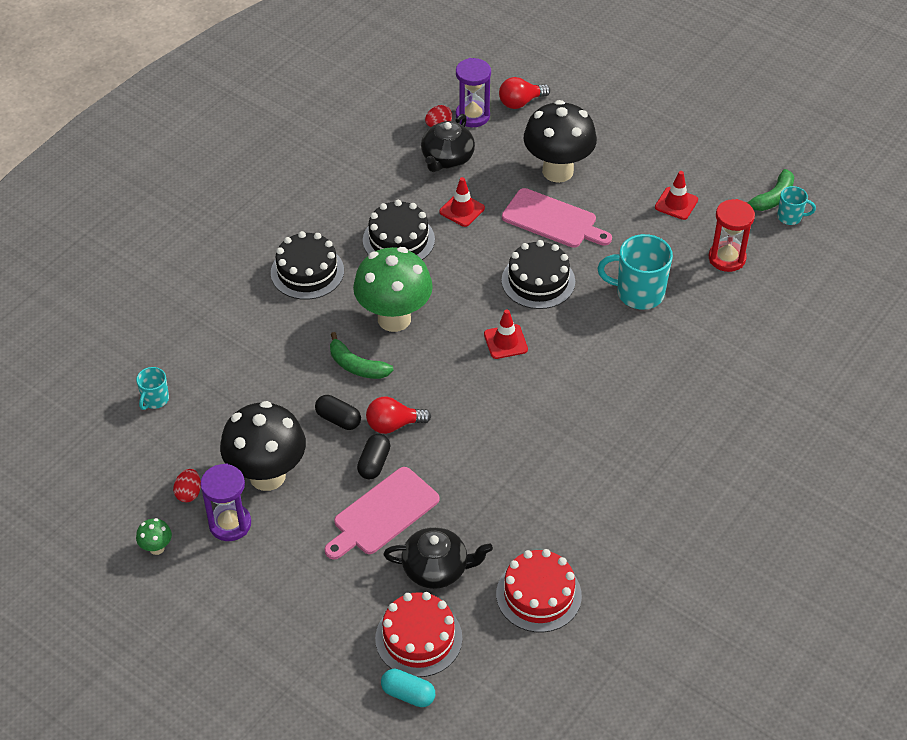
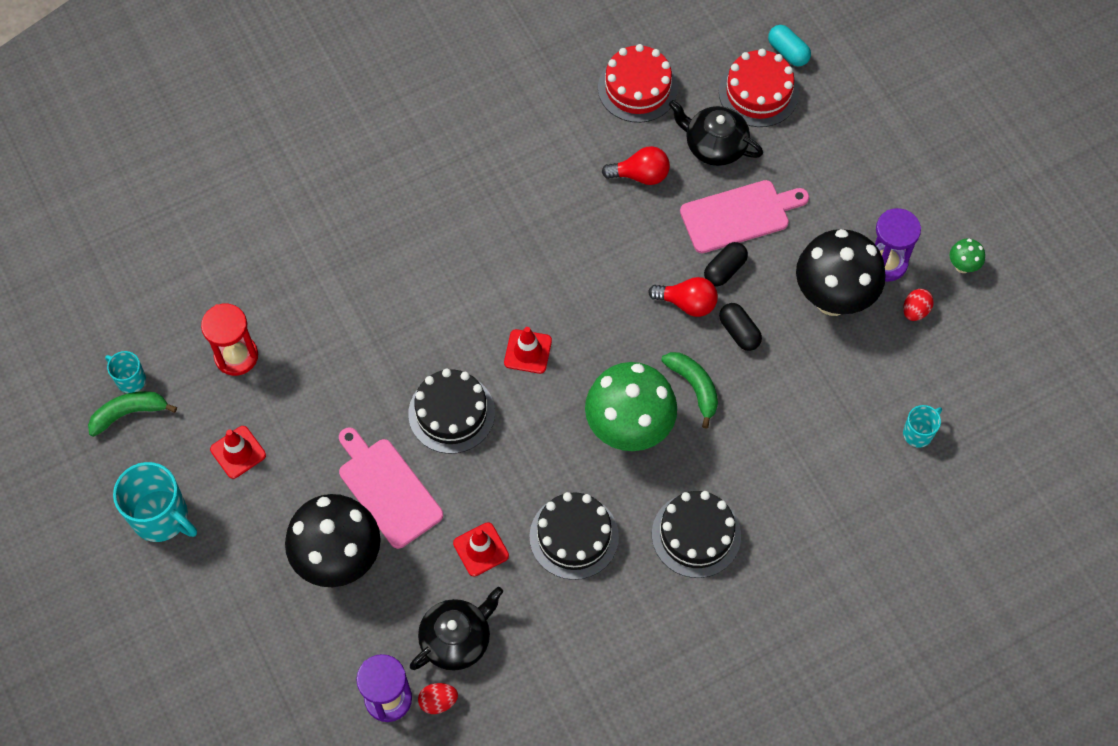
camera: 155 degrees left, 15 degrees up
red light bulb [499,77,550,109] -> red light bulb moved to [602,146,670,185]
turquoise mug [597,234,673,310] -> turquoise mug moved to [113,462,197,542]

